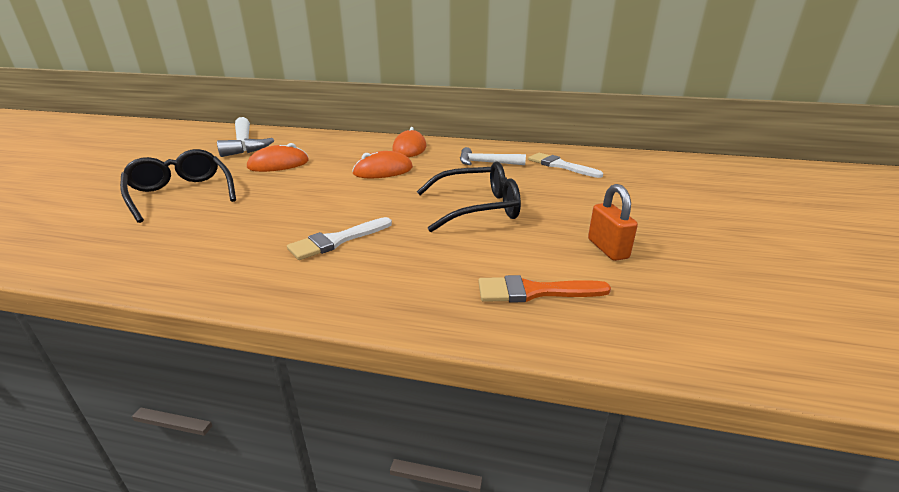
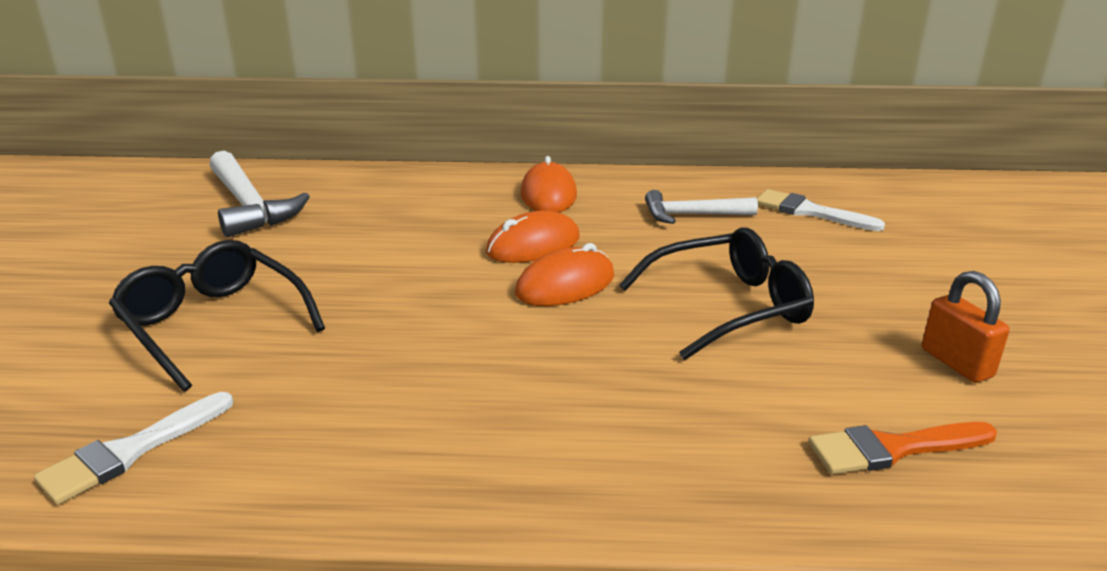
camera: 10 degrees left, 0 degrees up
orange mouse [247,143,309,172] -> orange mouse moved to [515,243,614,306]
white brush [287,217,392,260] -> white brush moved to [34,392,233,505]

